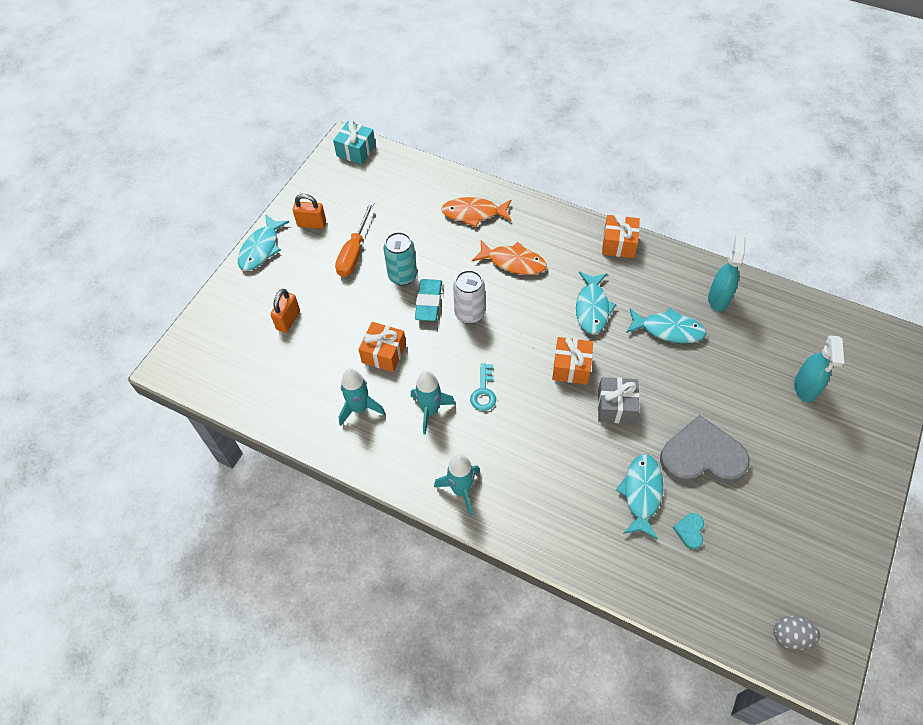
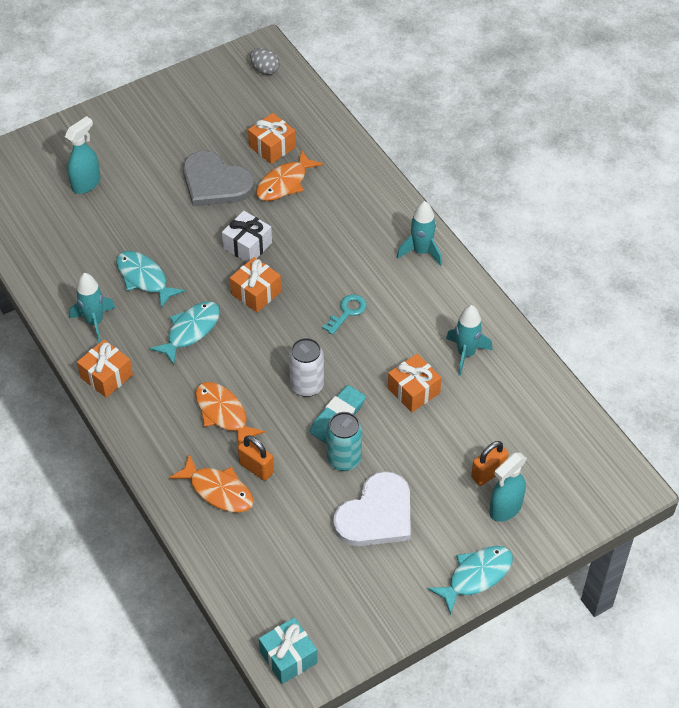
camera: 150 degrees left, 5 degrees down
orange padlock [293,194,326,229] -> orange padlock moved to [238,435,274,481]
orange screwdriver [335,202,374,277] -> white heart [333,471,411,546]
turquoise rocket [411,371,456,435] -> turquoise rocket moved to [69,273,116,343]
grey gift [598,377,639,424] -> white gift [222,211,272,262]
turquoise fish [616,454,663,539] -> orange fish [256,150,323,201]
turquoise heart [673,513,704,549] -> orange gift [248,113,296,164]
turquoise spray bottle [708,235,746,311] -> turquoise spray bottle moved to [489,453,527,522]

